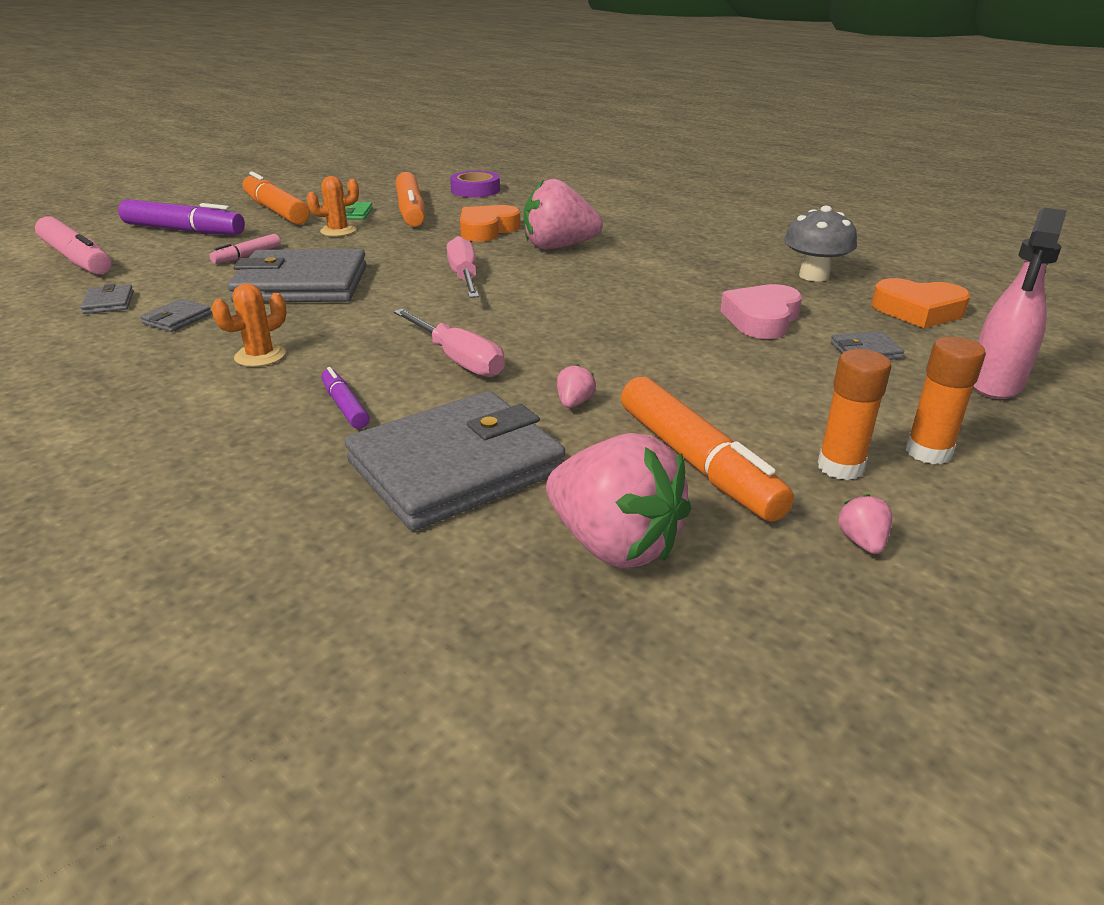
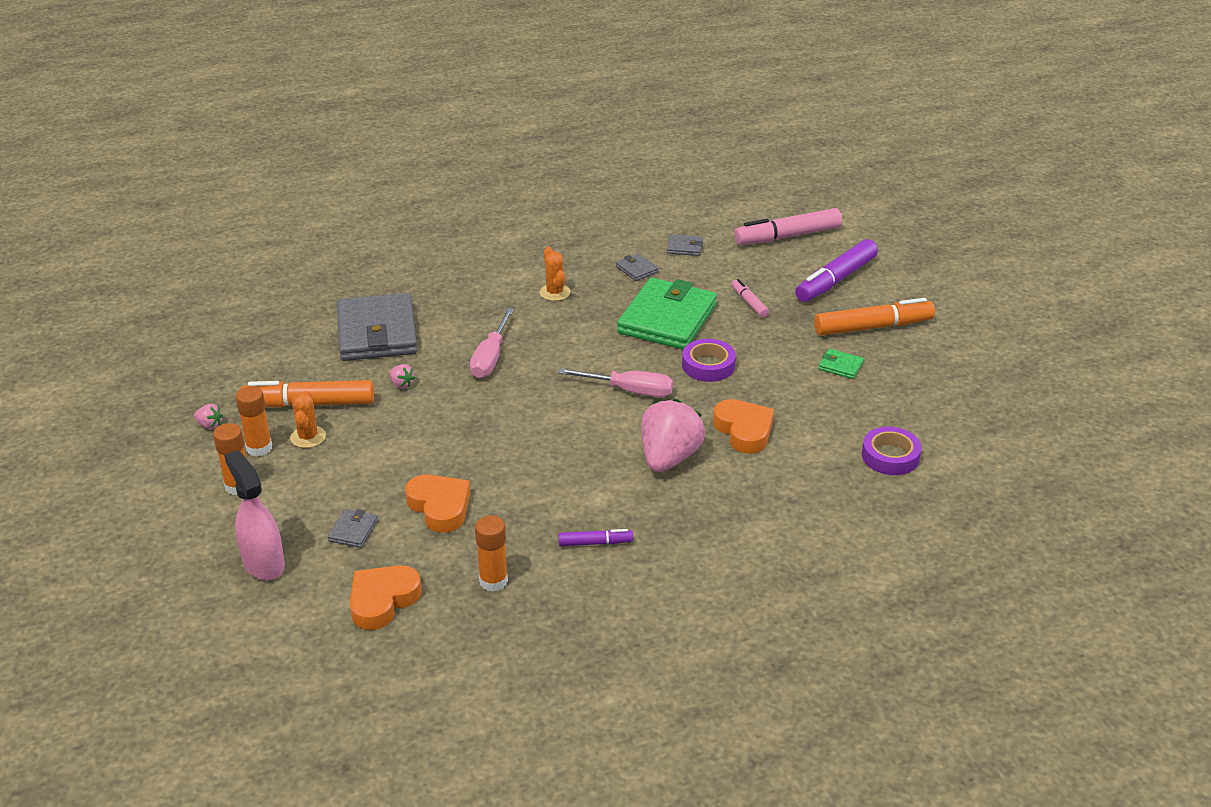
camera: 115 degrees right, 5 degrees up
grey wallet [228,249,367,302] -> green wallet [617,278,717,350]
orange cactus [306,176,359,237] -> orange cactus moved to [290,391,326,448]
purple marker [321,367,370,429] -> purple marker moved to [558,529,633,546]
pink screwdriver [393,309,505,377] -> pink screwdriver turned 60 degrees counterclockwise [470,308,514,378]
orange marker [396,172,425,227] -> none
pink strawberry [546,433,691,568] -> none
pink heart [721,284,802,339] -> orange heart [405,474,470,533]
grey mushroom [784,206,857,282] -> orange glue stick [475,515,508,592]
none -> purple tape [682,339,736,382]

